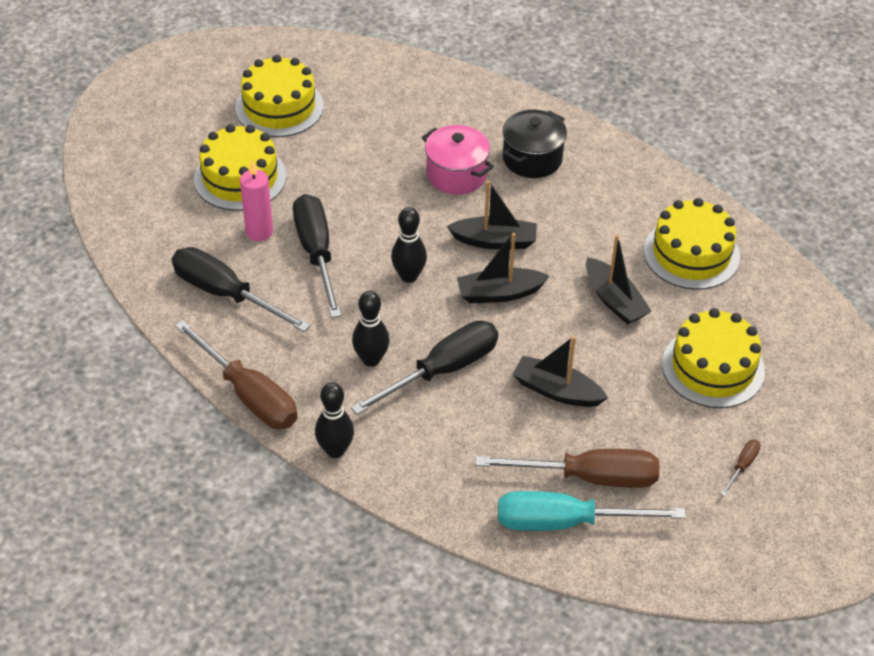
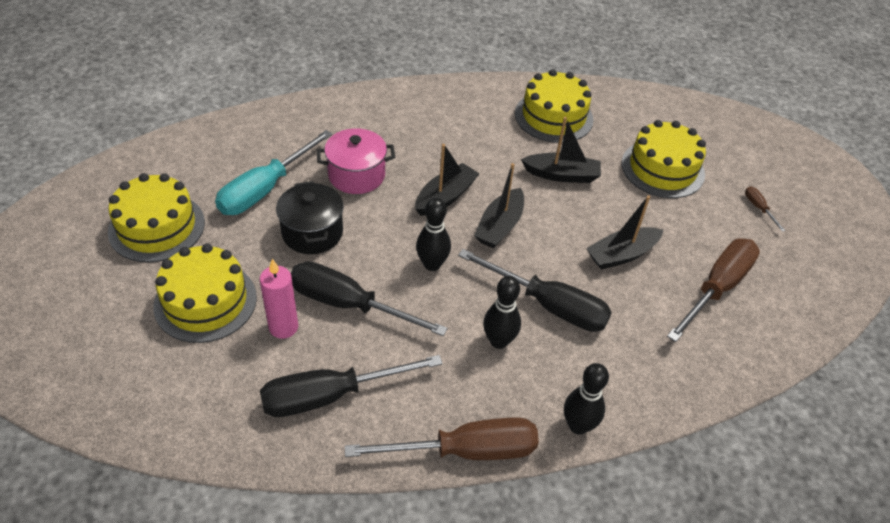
camera: 55 degrees left, 0 degrees up
black screwdriver [351,321,498,415] -> black screwdriver turned 120 degrees clockwise [458,249,612,332]
turquoise screwdriver [498,491,686,531] -> turquoise screwdriver moved to [215,130,332,215]
black pot [502,110,567,178] -> black pot moved to [276,181,344,254]

